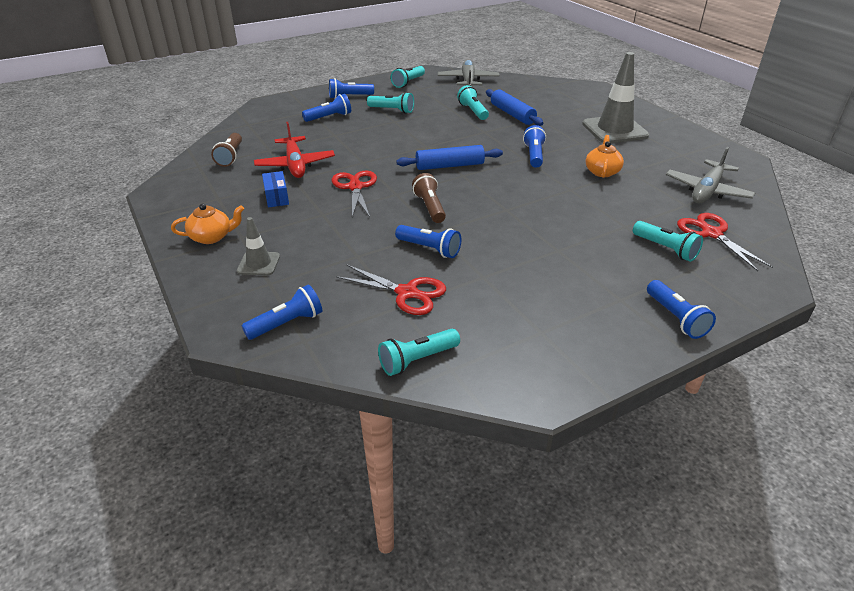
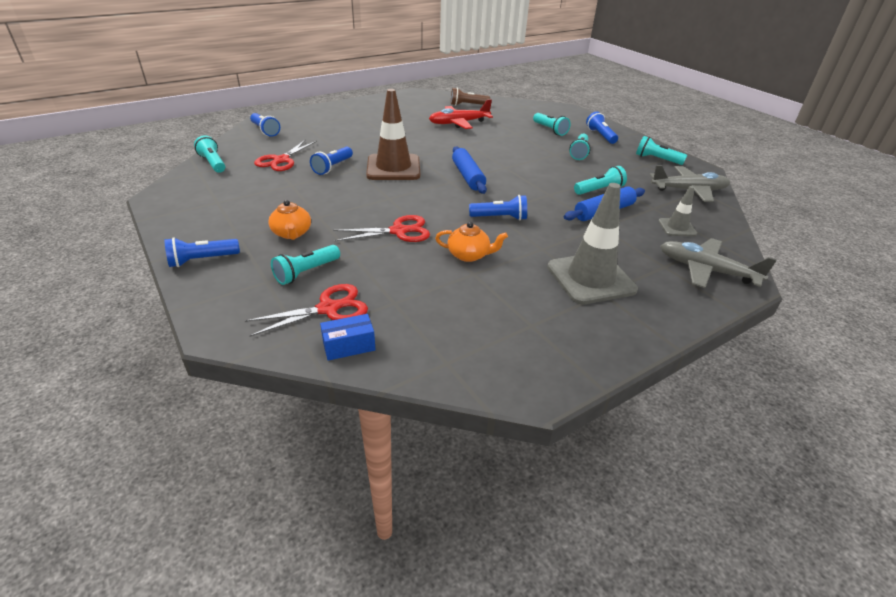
camera: 85 degrees right, 0 degrees up
orange teapot [171,204,244,244] -> orange teapot moved to [268,200,311,240]
grey traffic cone [237,217,280,275] -> grey traffic cone moved to [659,186,697,236]
blue box [262,171,289,208] -> blue box moved to [320,314,376,361]
blue flashlight [302,94,351,122] -> turquoise flashlight [533,113,571,136]
red scissors [332,171,377,217] -> red scissors moved to [333,215,430,242]
brown flashlight [412,173,446,223] -> brown traffic cone [366,89,420,180]
grey plane [666,147,755,204] -> grey plane moved to [660,238,777,288]

